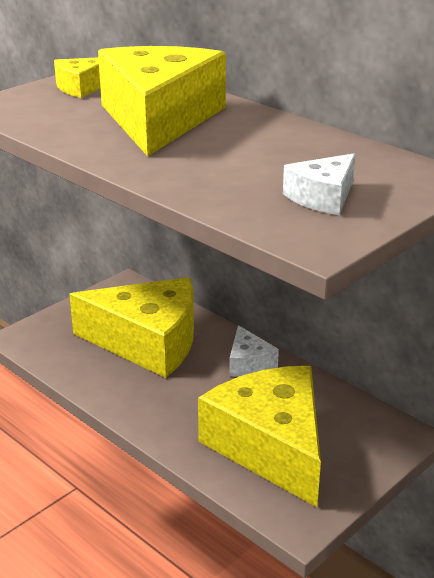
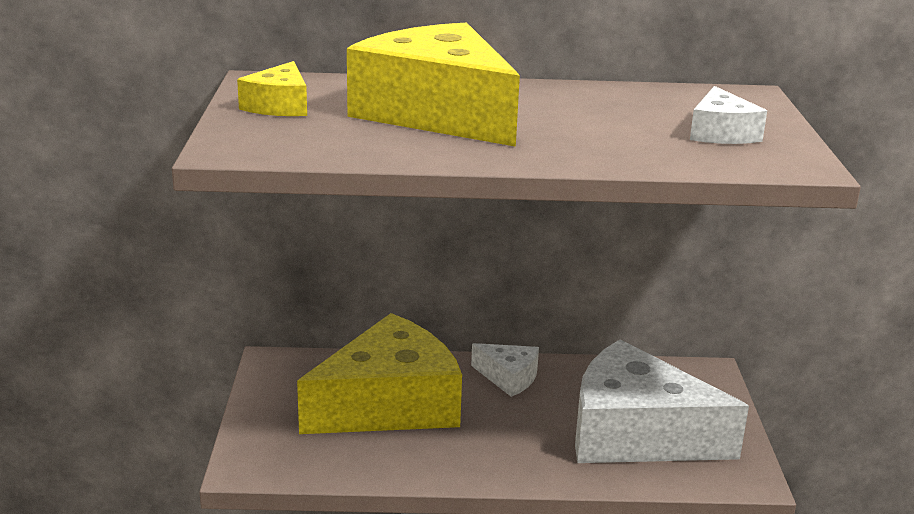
camera: 45 degrees left, 5 degrees down
yellow cheese [198,366,321,507] -> white cheese [575,339,749,463]

